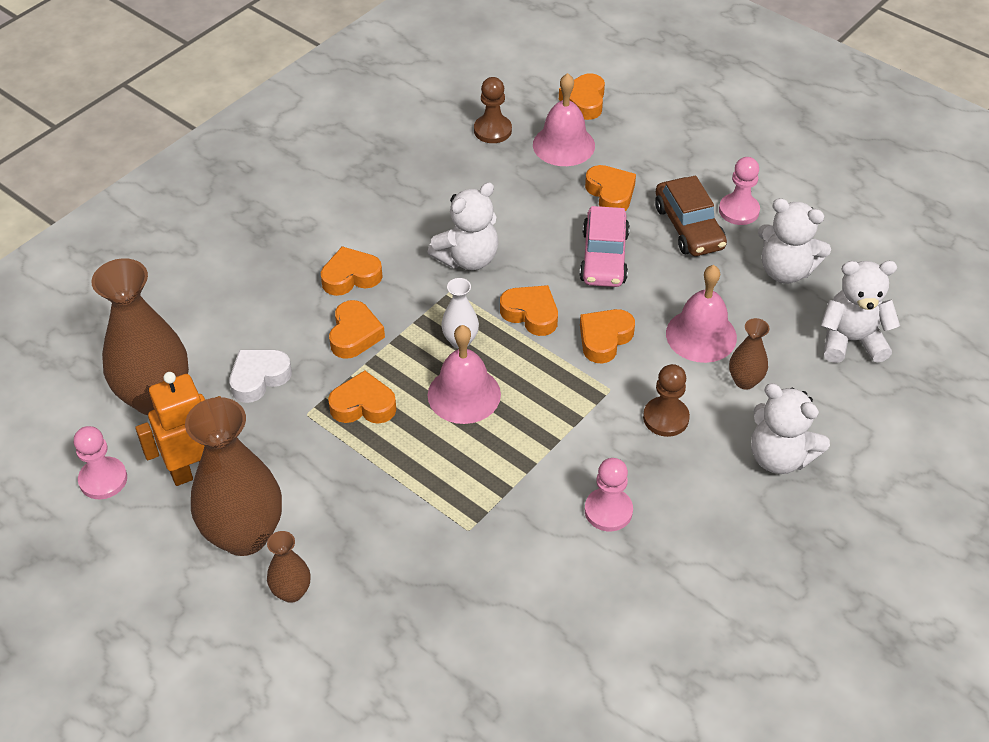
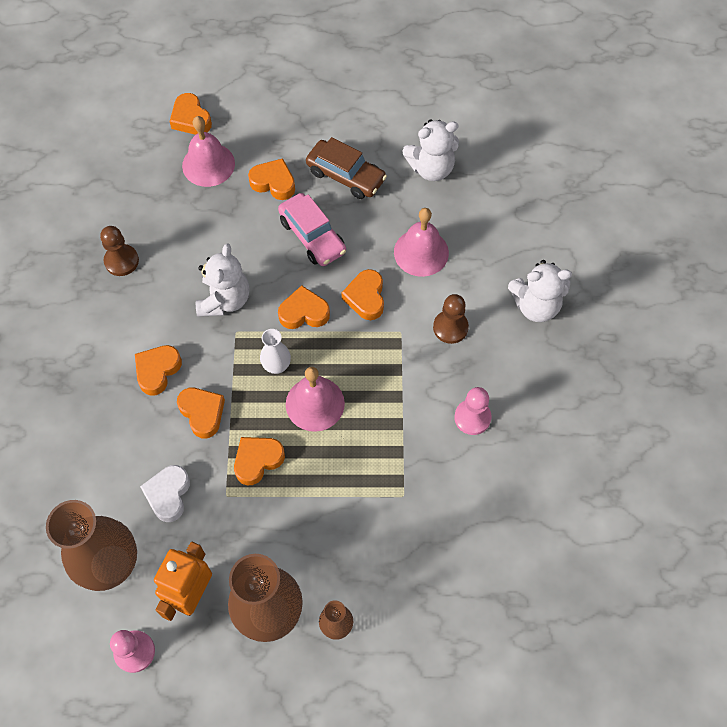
camera: 40 degrees left, 15 degrees up
brown pawn [474,77,512,143] -> brown pawn moved to [100,226,139,276]
pink pawn [719,157,760,225] -> none
brown vase [729,318,769,389] -> none
white teddy bear [820,261,900,363] -> none

